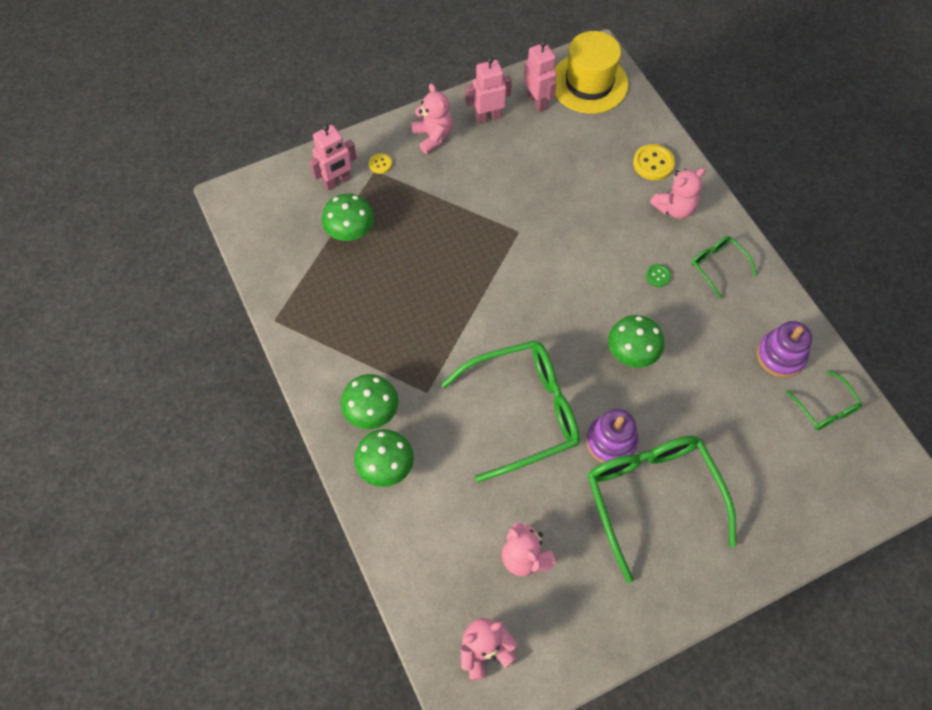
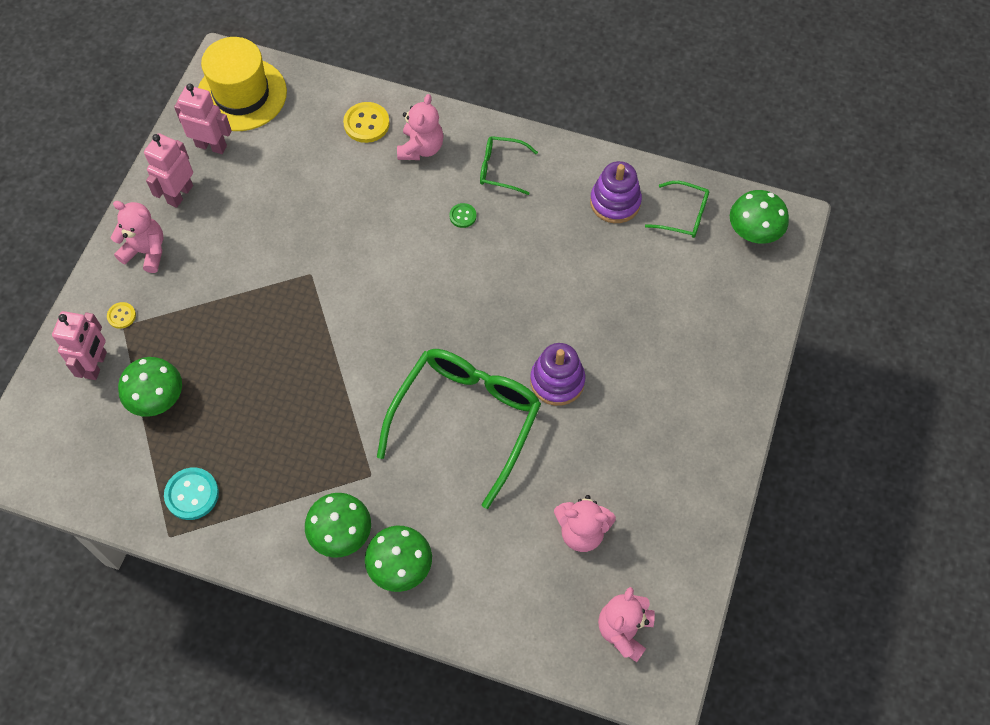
camera: 45 degrees left, 0 degrees up
green glasses [587,436,736,583] -> none
green mushroom [608,315,664,368] -> green mushroom moved to [730,190,789,244]
none -> turquoise button [164,468,219,520]

